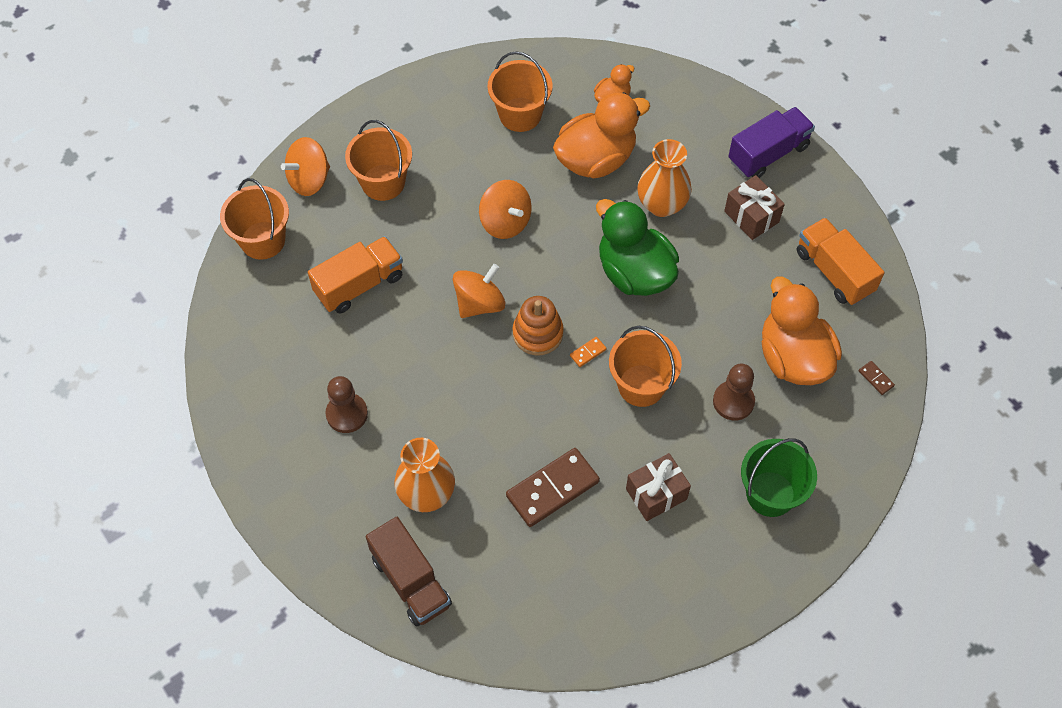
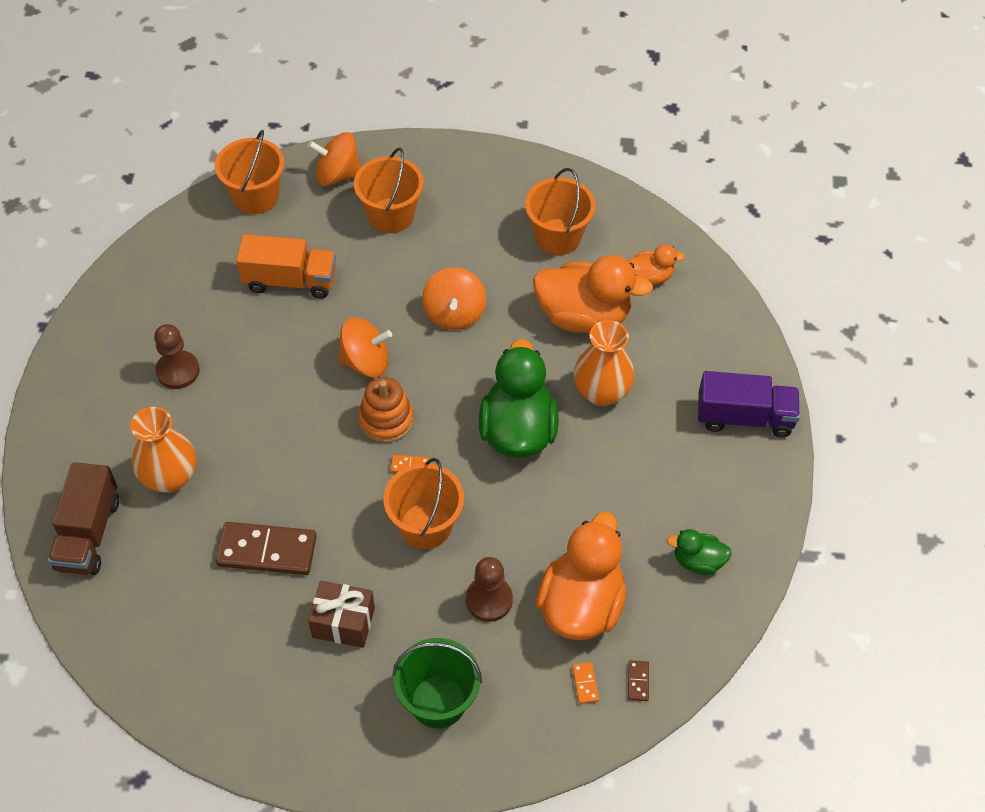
camera: 40 degrees right, 5 degrees down
brown gift [724,175,785,240] -> none
orange truck [797,218,884,305] -> green duck [667,529,732,575]
none -> orange domino [572,662,599,704]

